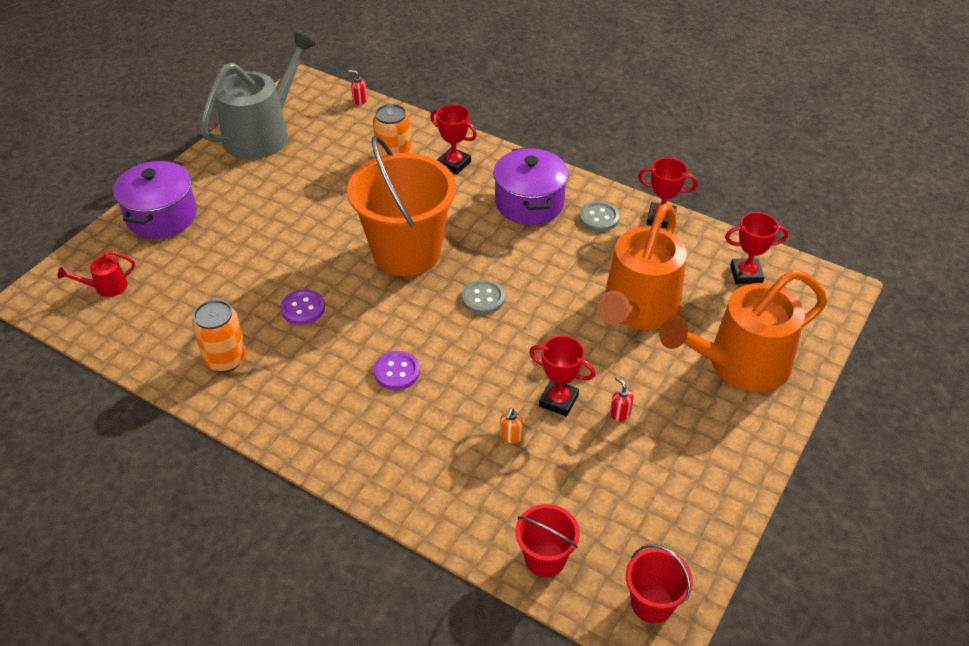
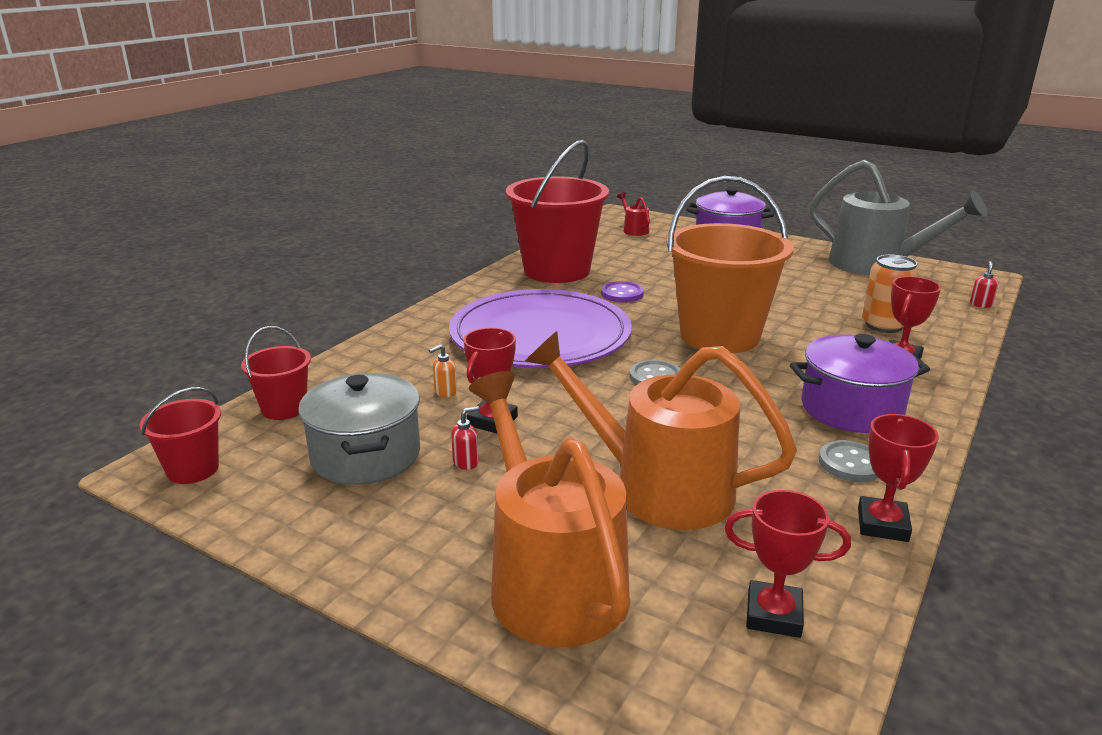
camera: 90 degrees right, 20 degrees down
orange can [192,300,247,372] -> red bucket [506,140,609,283]
purple button [374,351,420,390] -> purple plate [449,289,632,368]
orange soap dispenser [500,408,523,443] -> orange soap dispenser turned 60 degrees counterclockwise [429,344,457,397]
red trophy [725,212,789,284] -> red trophy turned 75 degrees counterclockwise [724,490,851,638]
none -> grey pot [298,373,420,485]

